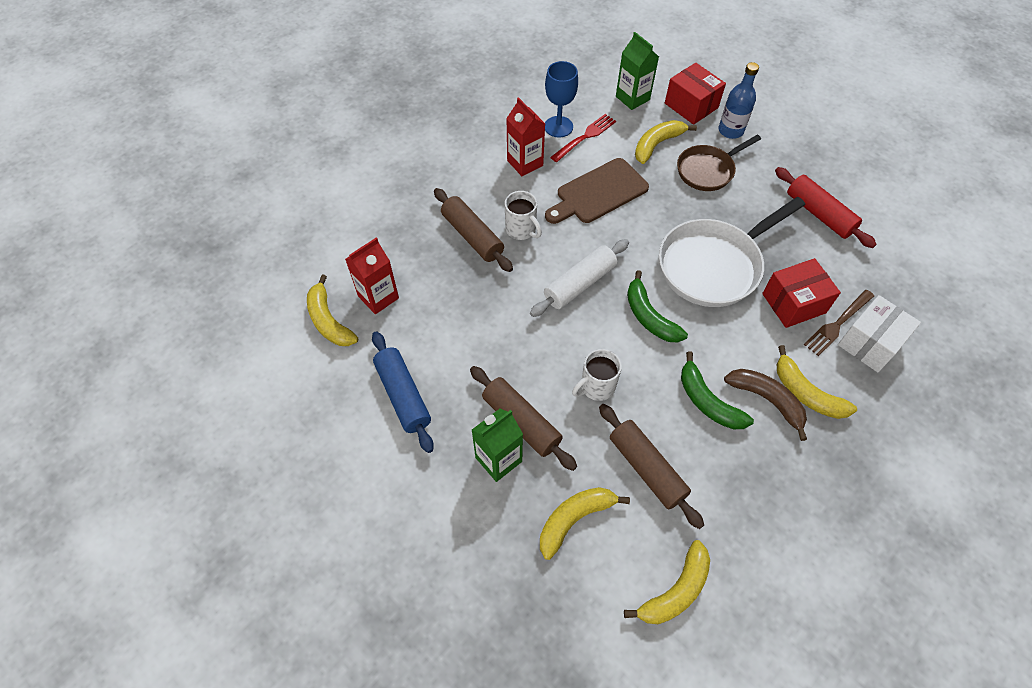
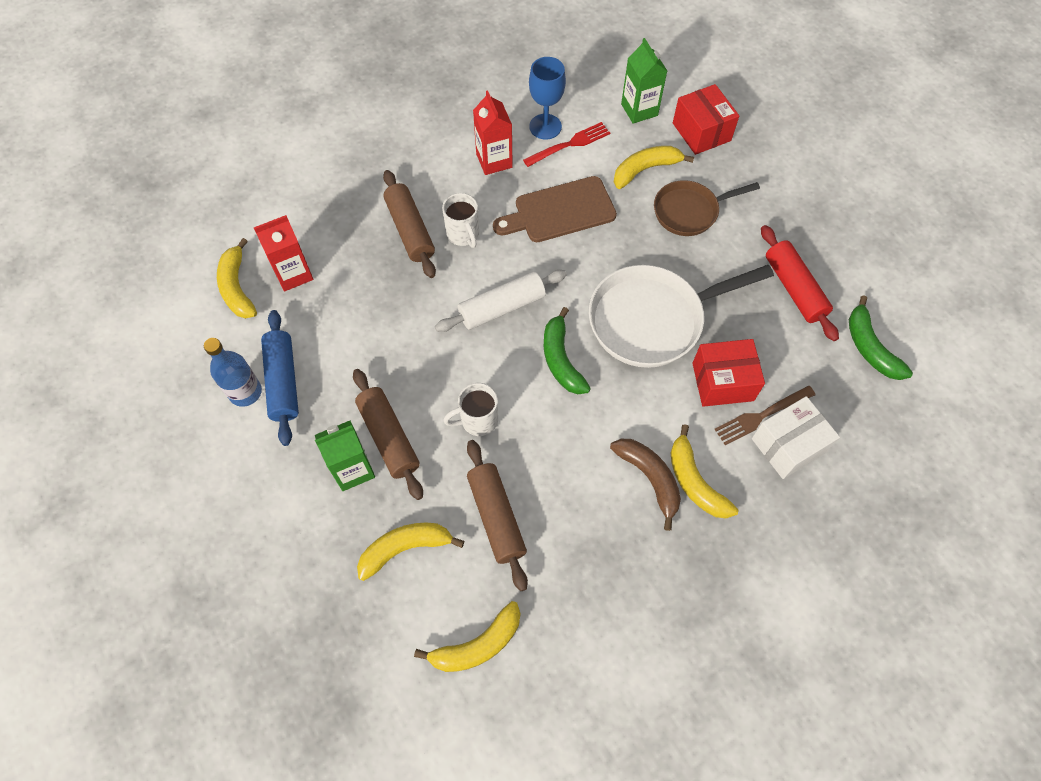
camera: 15 degrees right, 5 degrees up
green banana [681,351,754,429] -> green banana moved to [849,295,913,380]
blue bottle [718,62,759,139] -> blue bottle moved to [204,338,262,407]

